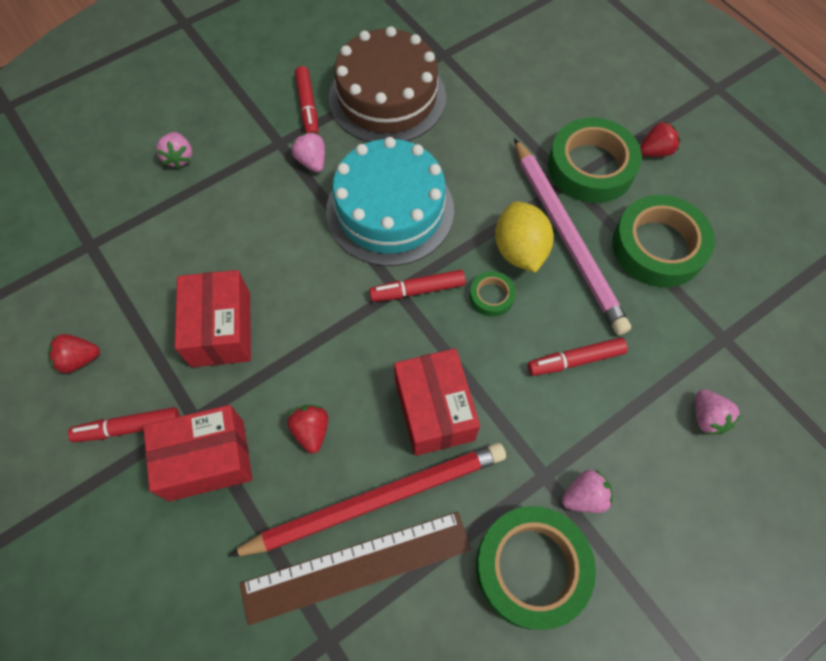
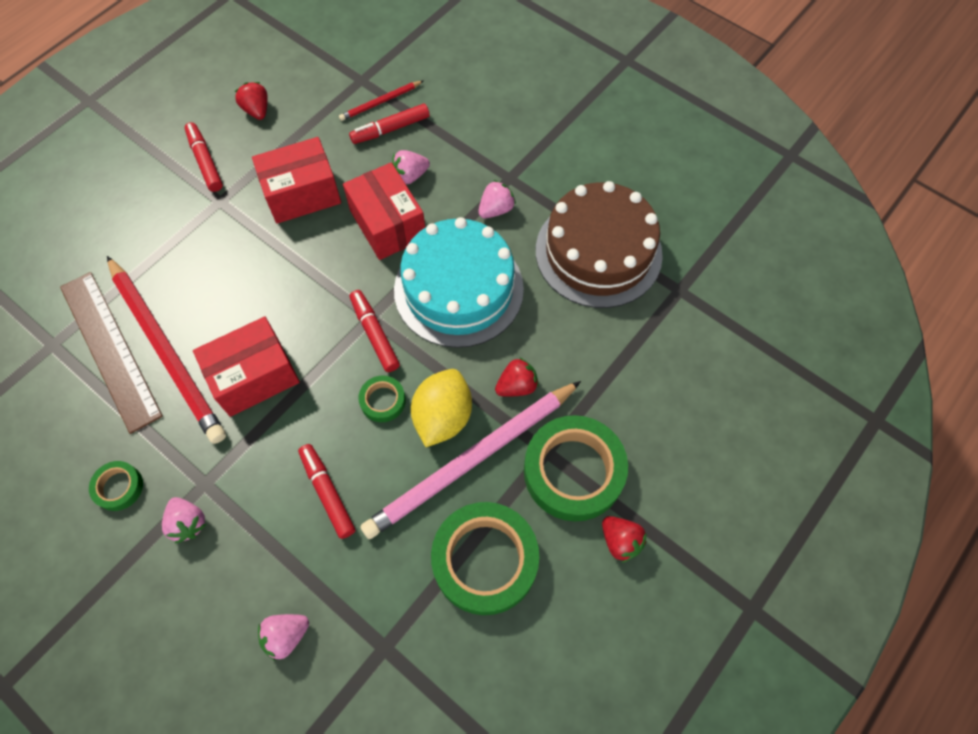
camera: 75 degrees right, 0 degrees up
red box [143,405,252,501] -> red box moved to [343,163,425,260]
pink strawberry [156,132,192,169] -> pink strawberry moved to [392,150,430,184]
red strawberry [287,405,328,453] -> red strawberry moved to [495,357,539,397]
red marker [295,66,318,135] -> red marker moved to [349,104,430,144]
green tape [476,506,596,630] -> green tape [89,461,143,511], size x0.47
yellow lemon [495,202,554,273] -> yellow lemon turned 45 degrees counterclockwise [411,369,472,447]
none -> red pencil [339,81,423,121]

